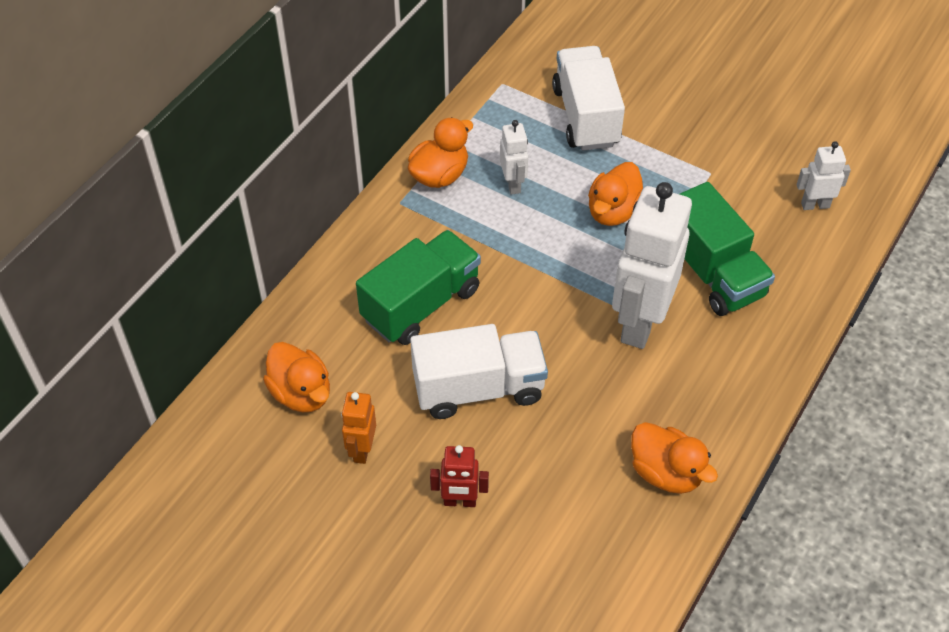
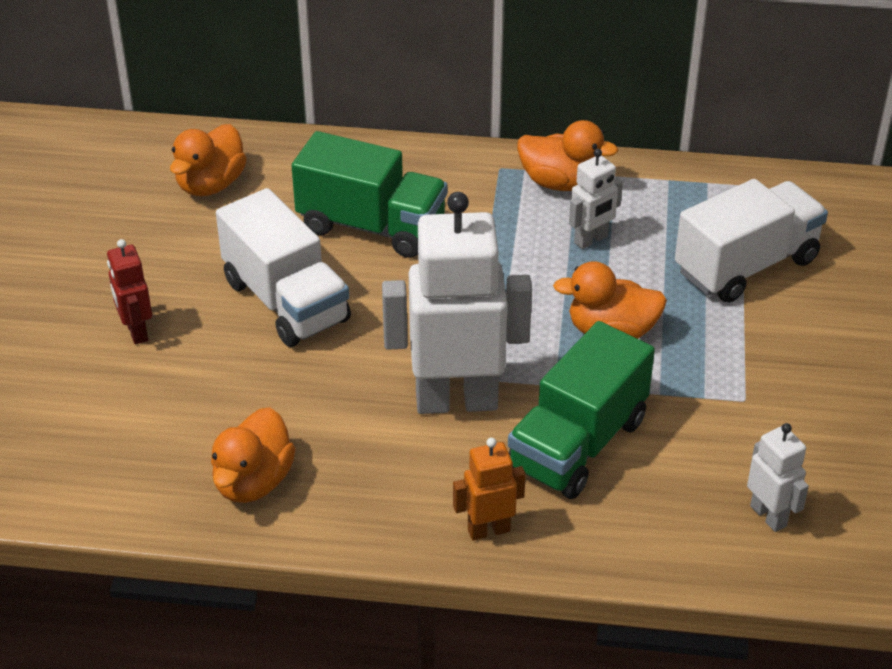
camera: 65 degrees right, 10 degrees down
orange robot [341,392,376,464] -> orange robot moved to [453,438,526,541]

